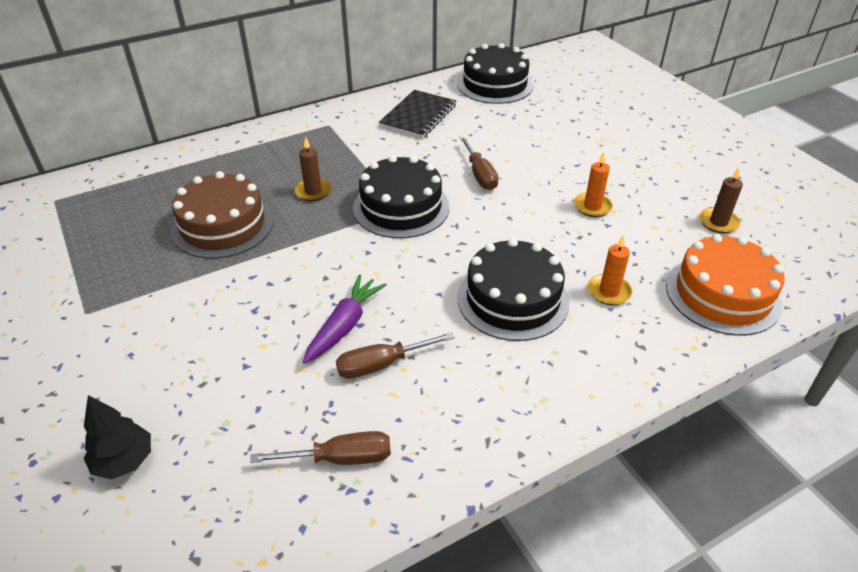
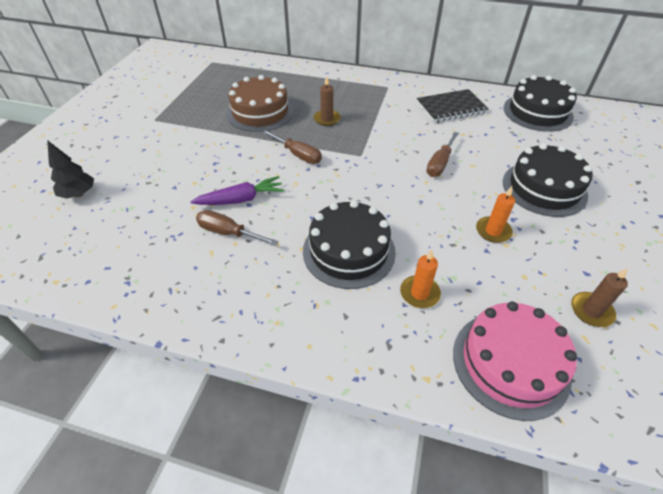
camera: 45 degrees right, 5 degrees up
brown screwdriver [250,431,391,465] -> brown screwdriver moved to [262,130,322,164]
black cake [353,155,449,238] -> black cake moved to [503,143,592,217]
orange cake [666,234,785,336] -> pink cake [453,301,577,421]

